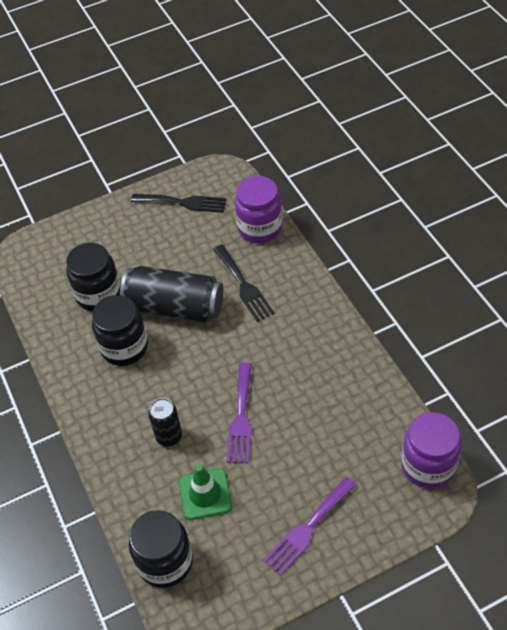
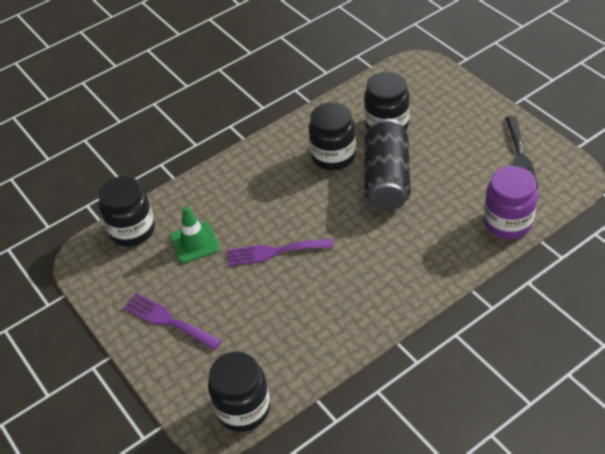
camera: 80 degrees right, 5 degrees down
black can [148,398,182,447] -> none
black fork [213,244,274,322] -> none
purple jar [401,412,462,489] -> black jar [208,352,270,432]

